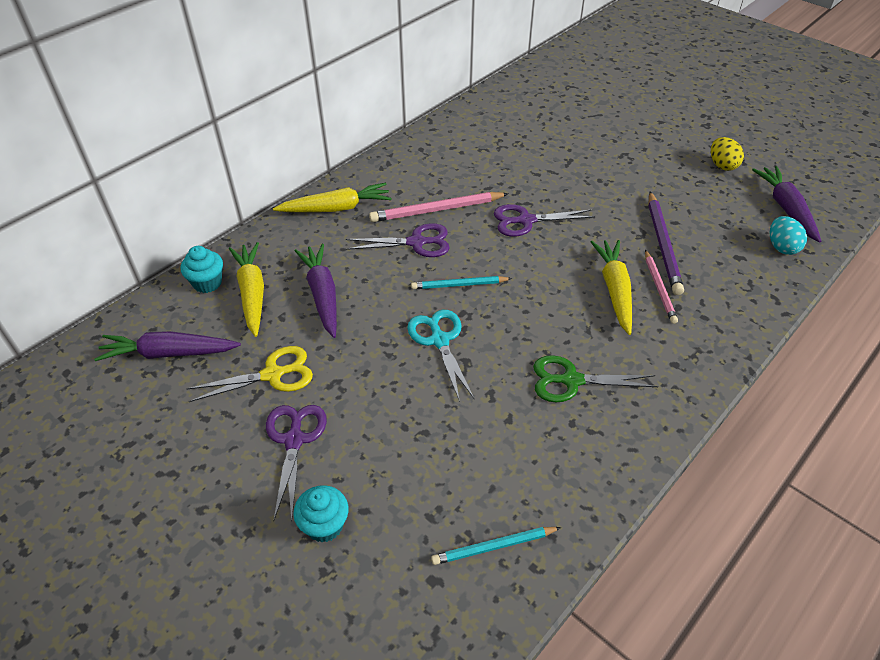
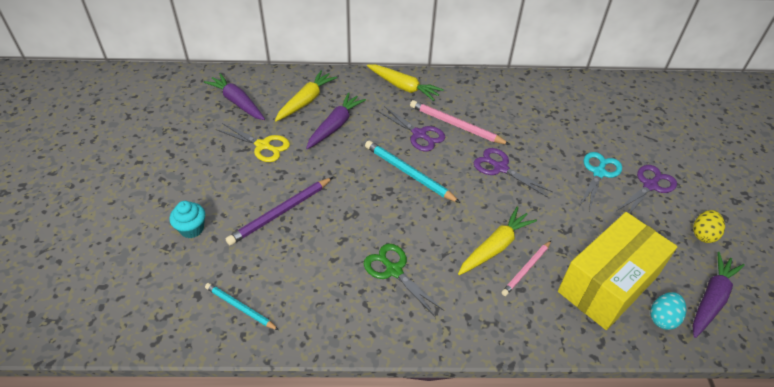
camera: 45 degrees right, 0 degrees up
turquoise cupcake [181,246,223,293] -> none
purple scissors [266,405,327,521] -> purple scissors moved to [617,165,677,214]
turquoise scissors [407,310,474,402] -> turquoise scissors moved to [580,152,622,211]
turquoise pencil [411,276,512,289] -> turquoise pencil [365,141,460,203], size x1.56
purple pencil [649,192,684,295] -> purple pencil moved to [226,177,333,245]
none -> yellow box [558,212,678,330]

